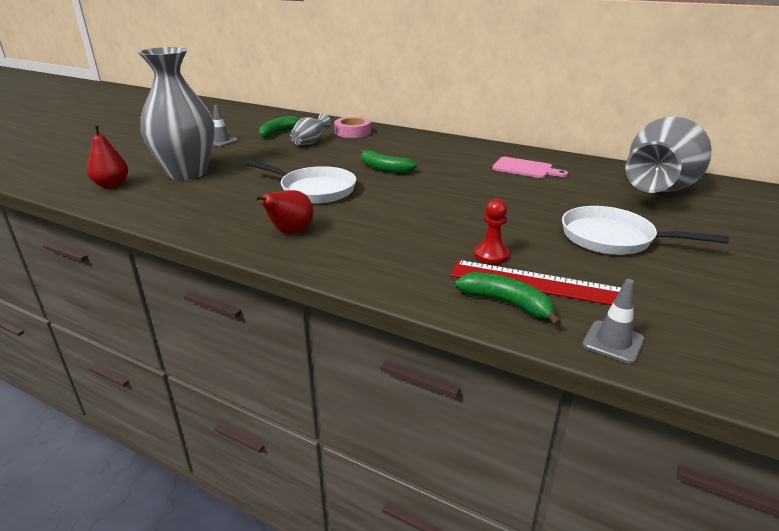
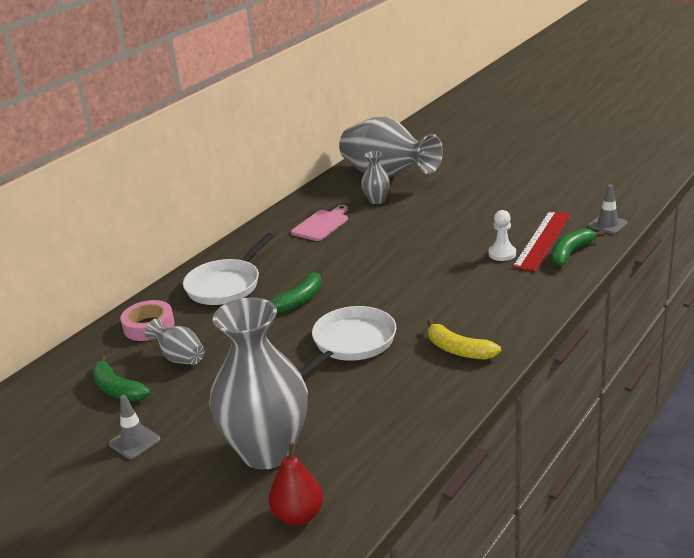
camera: 80 degrees left, 0 degrees up
red pear [253,190,313,234] -> yellow banana [427,319,501,360]
red pawn [474,199,509,264] -> white pawn [488,210,516,261]
white pan [562,206,729,255] -> white pan moved to [183,233,274,305]
none -> grey vase [361,151,390,204]

